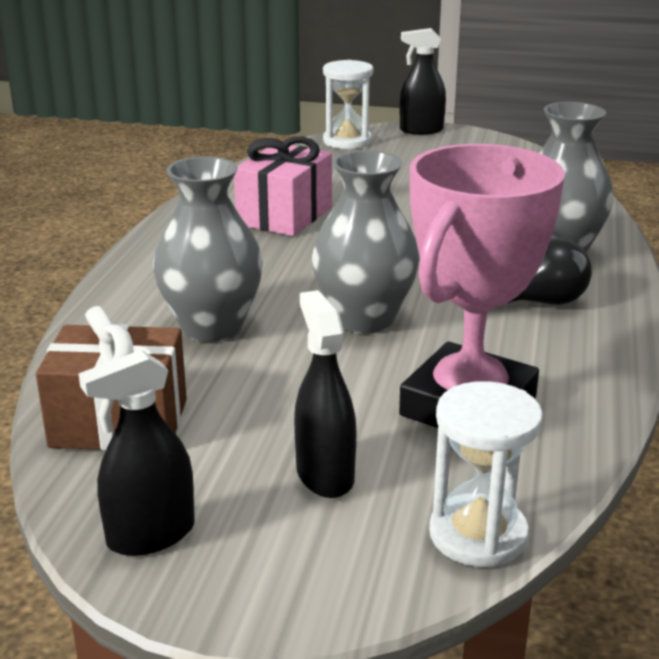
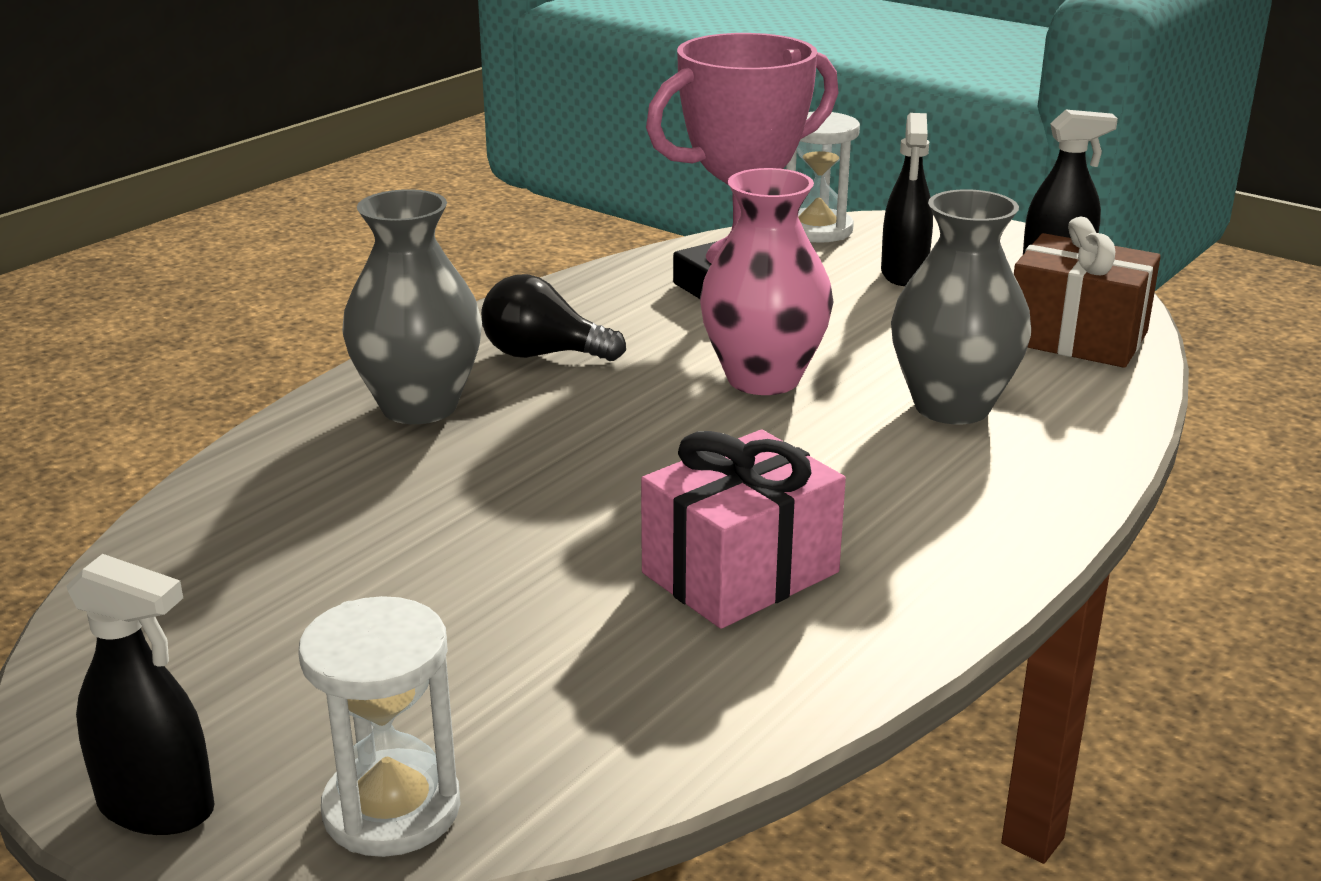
camera: 155 degrees left, 0 degrees up
grey vase [312,150,420,334] -> pink vase [700,168,833,395]

